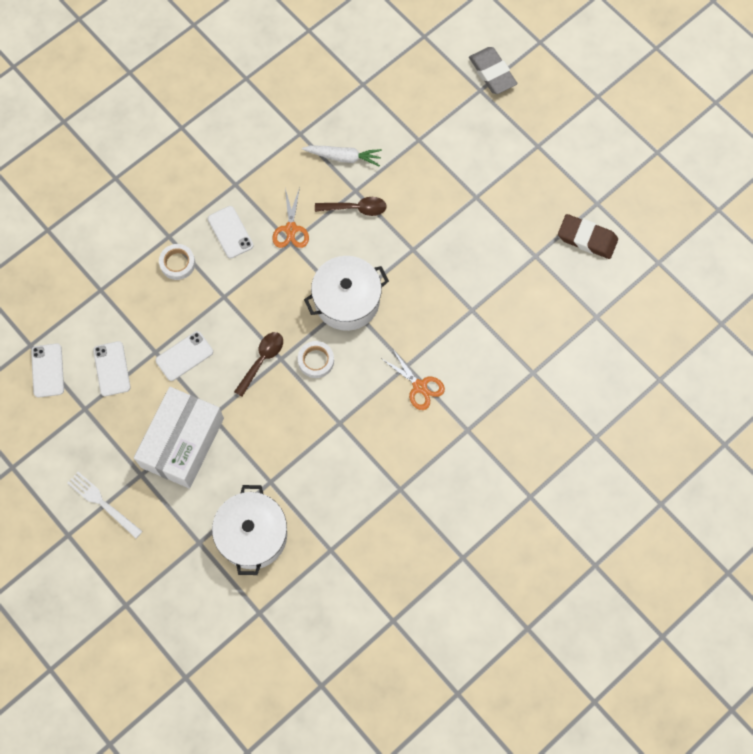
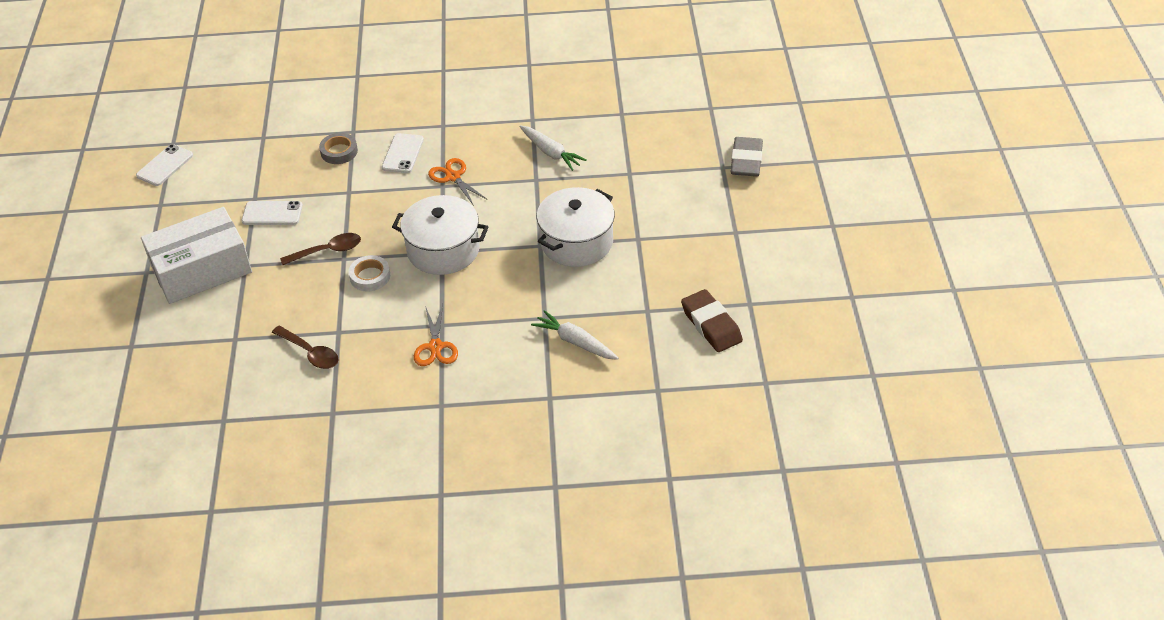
camera: 40 degrees right, 25 degrees down
white fork [68,472,143,538] -> none
white phone [93,341,131,396] -> none
white tape [159,244,195,280] -> grey tape [319,133,358,164]
white pot [212,485,287,575] -> white pot moved to [537,187,615,267]
orange scissors [272,187,309,248] -> orange scissors turned 105 degrees clockwise [428,158,488,206]
brown spoon [315,197,387,216] -> brown spoon moved to [272,326,339,369]
none -> white carrot [531,310,619,360]

